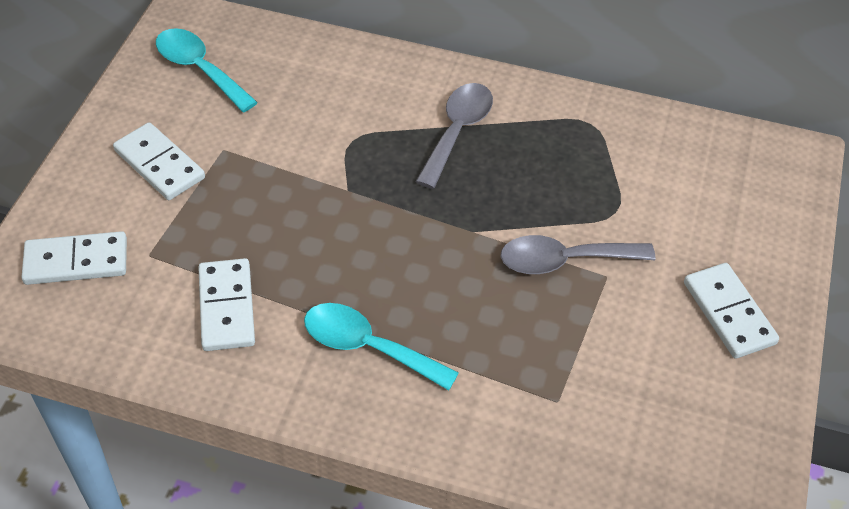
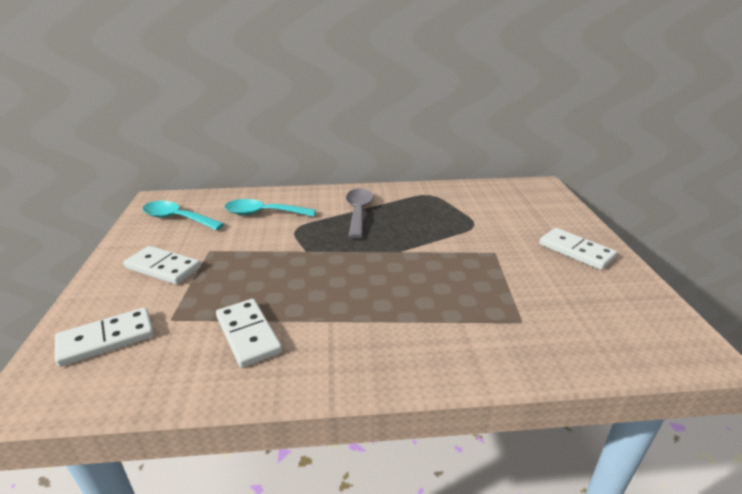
camera: 20 degrees left, 20 degrees down
turquoise spoon [304,303,459,391] -> turquoise spoon moved to [225,199,316,217]
grey spoon [501,235,656,274] -> none

